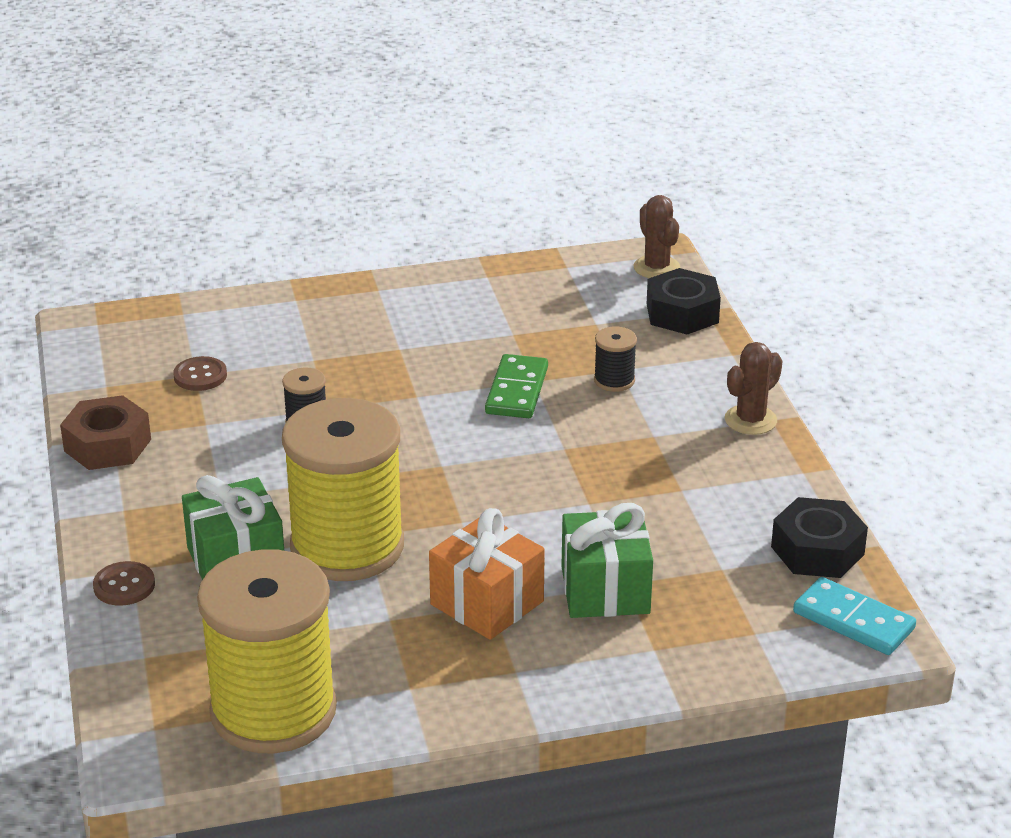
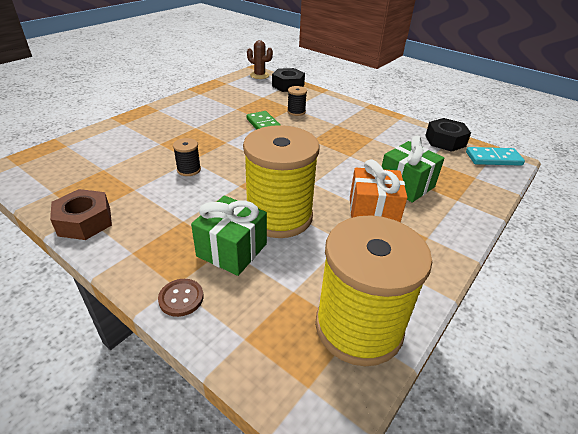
camera: 40 degrees left, 5 degrees up
brown button [173,356,227,391] -> none
brown cactus [725,342,782,435] -> none

